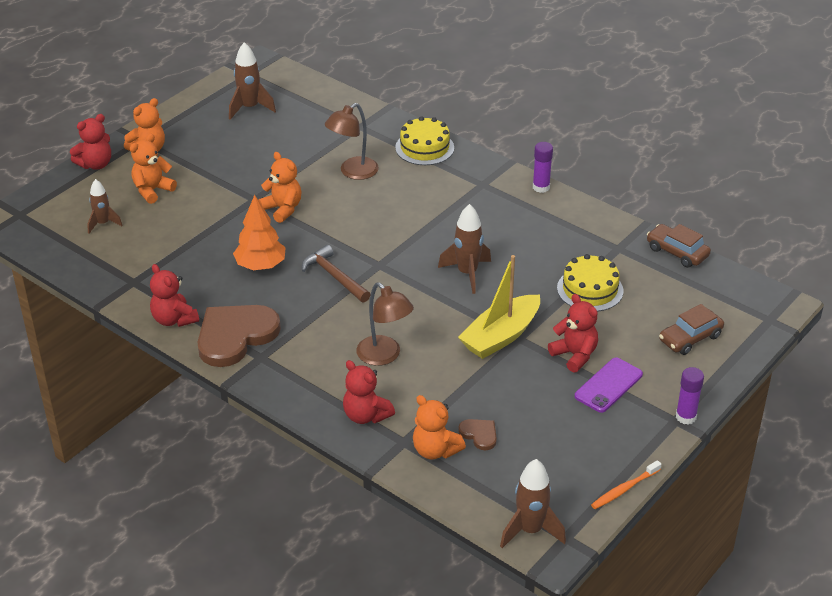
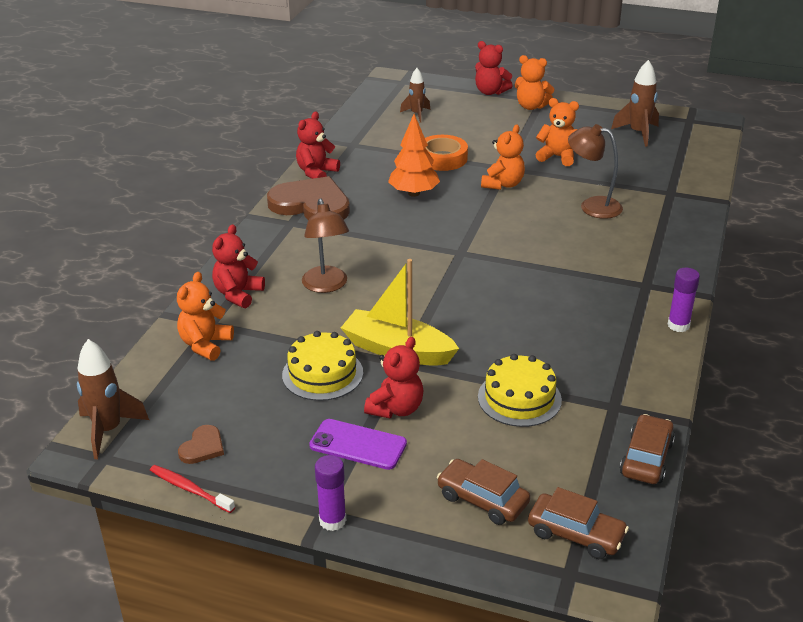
camera: 70 degrees right, 5 degrees down
orange teddy bear [130,134,177,204] -> orange teddy bear moved to [536,98,579,166]
brown hammer [302,245,371,303] -> none
brown lamp [356,282,414,366] -> brown lamp turned 45 degrees counterclockwise [302,199,349,293]
yellow cake [395,116,454,165] -> yellow cake moved to [282,331,363,401]
brown rocket [438,204,491,294] -> none
brown heart [458,419,497,450] -> brown heart moved to [178,425,224,464]
orange toothbrush [591,460,661,509] -> red toothbrush [150,465,235,513]
none -> orange tape [425,135,468,171]
none -> brown car [528,487,629,559]

